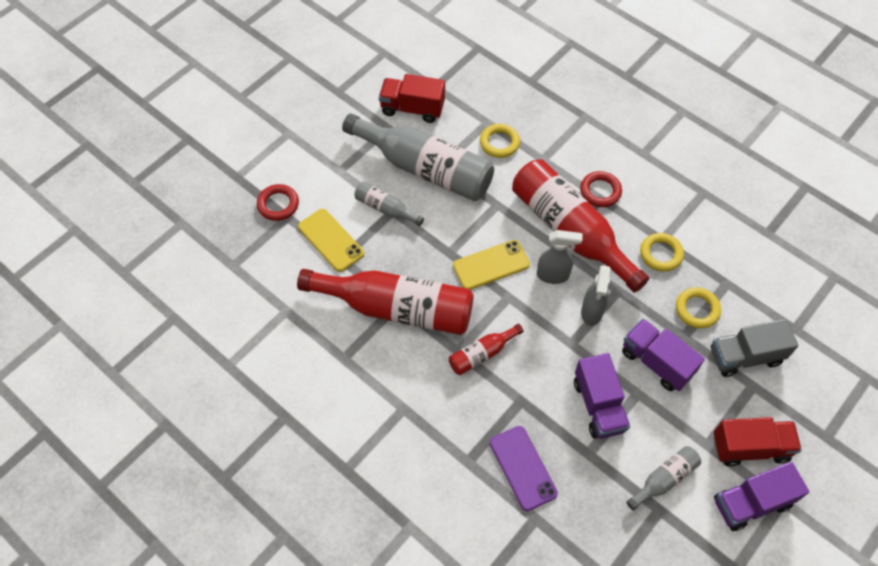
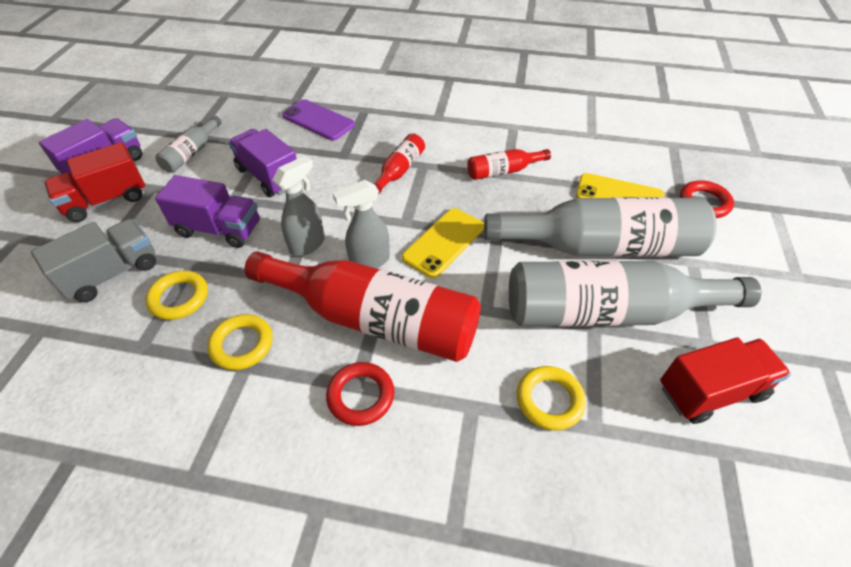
camera: 150 degrees right, 10 degrees down
red bottle [297,269,474,335] -> red bottle [467,149,551,180], size x0.46
grey bottle [354,182,424,226] -> grey bottle [484,197,716,257], size x2.19
grey spray bottle [581,265,610,326] -> grey spray bottle turned 60 degrees clockwise [273,156,325,256]

